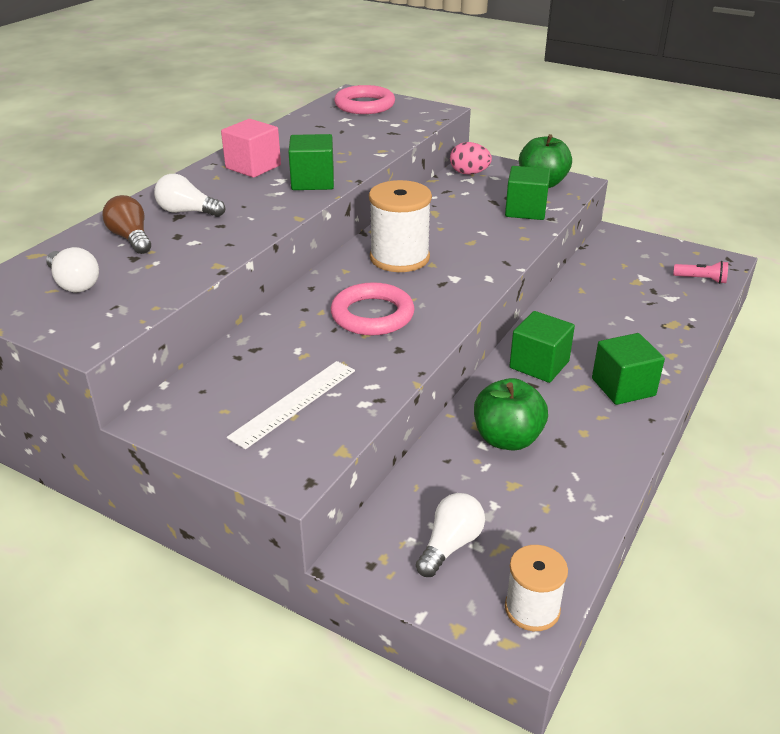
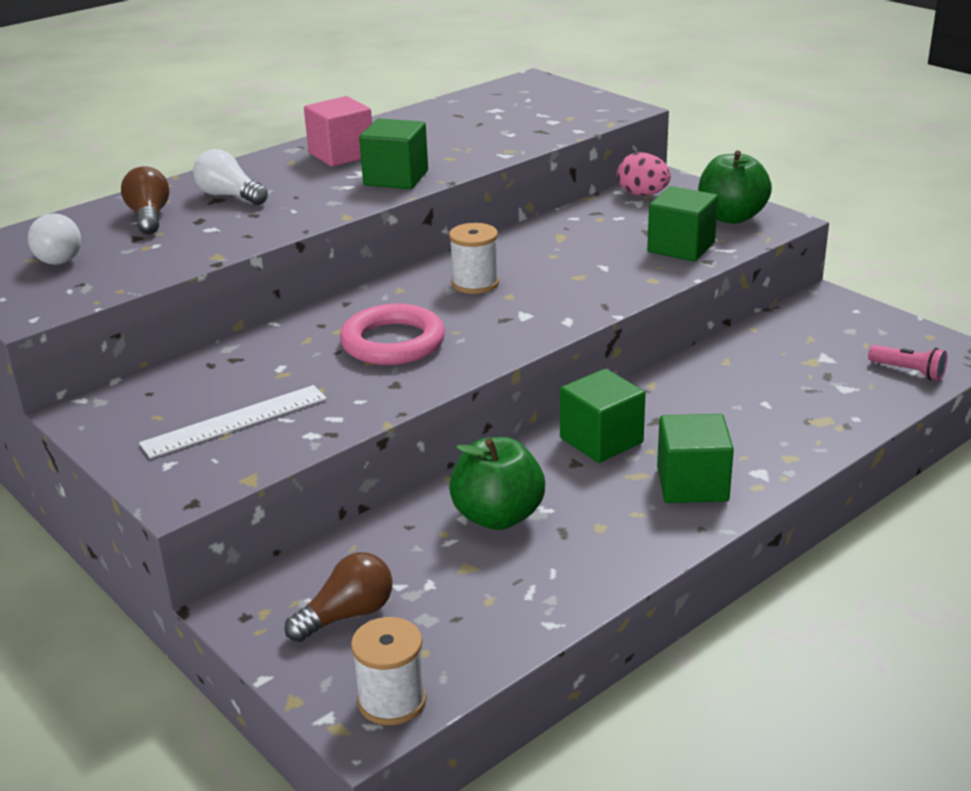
camera: 20 degrees right, 5 degrees down
pink ring [334,85,395,114] -> none
white spool [369,180,432,272] -> white spool [449,223,499,294], size x0.62
white light bulb [416,493,485,577] -> brown light bulb [285,552,393,642]

